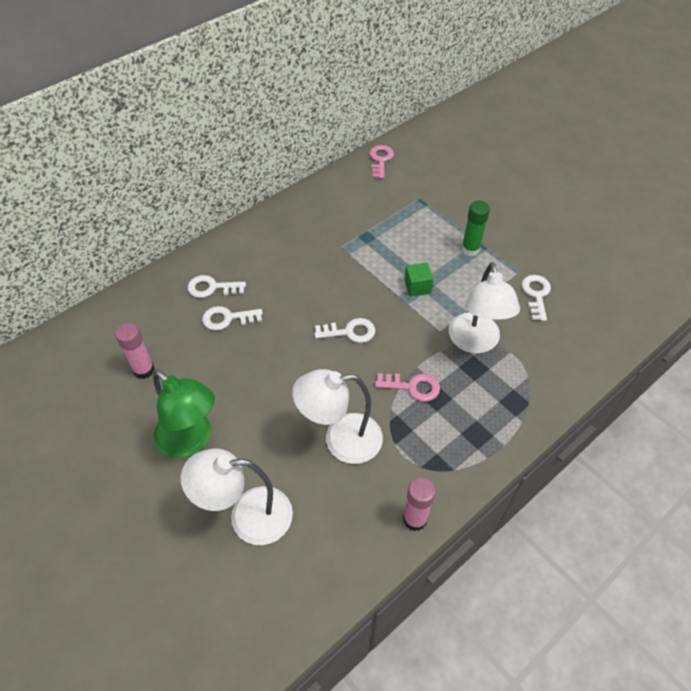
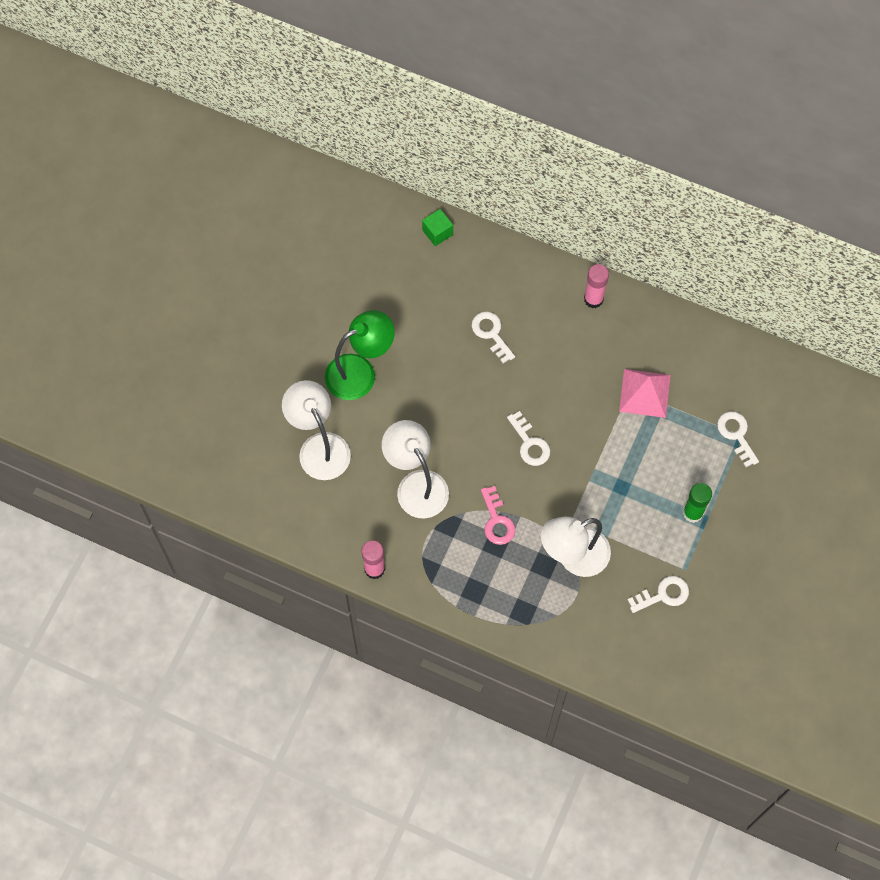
camera: 65 degrees right, 15 degrees up
pink glue stick [115,323,155,379] -> pink glue stick moved to [584,264,609,308]
green lamp [153,370,215,459] -> green lamp turned 135 degrees counterclockwise [325,310,395,400]
white key [188,275,246,298] -> white key moved to [717,412,759,467]
pink key [370,145,394,179] -> none
green cube [404,263,433,296] -> green cube moved to [422,209,453,246]
none -> pink pyramid [619,369,671,418]

